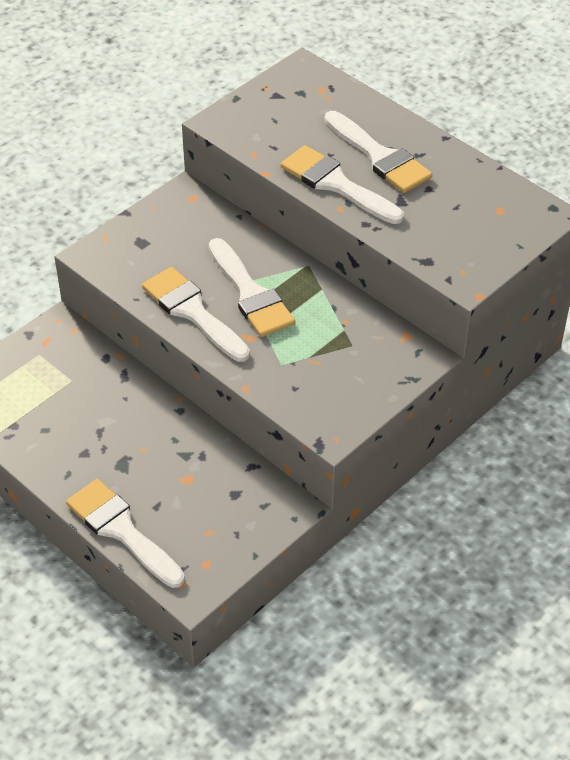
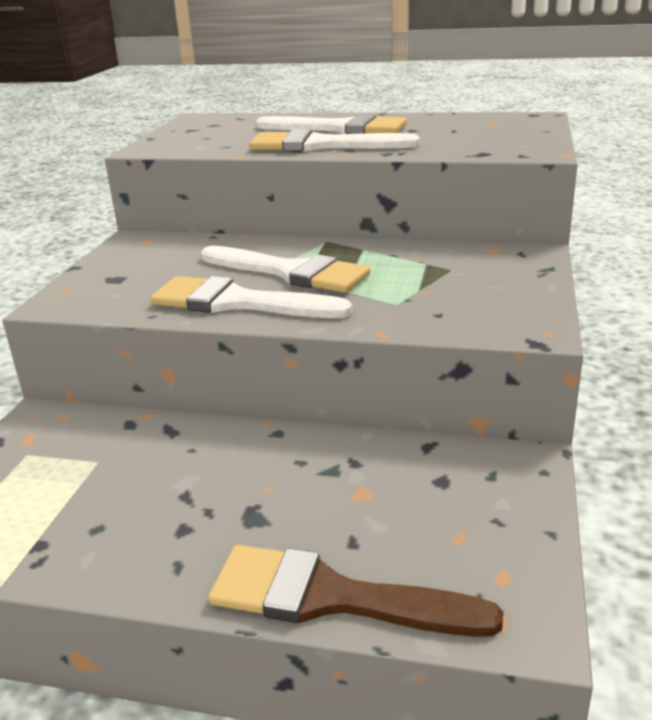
camera: 30 degrees left, 20 degrees down
white brush [66,479,185,588] -> brown brush [208,545,504,637]

